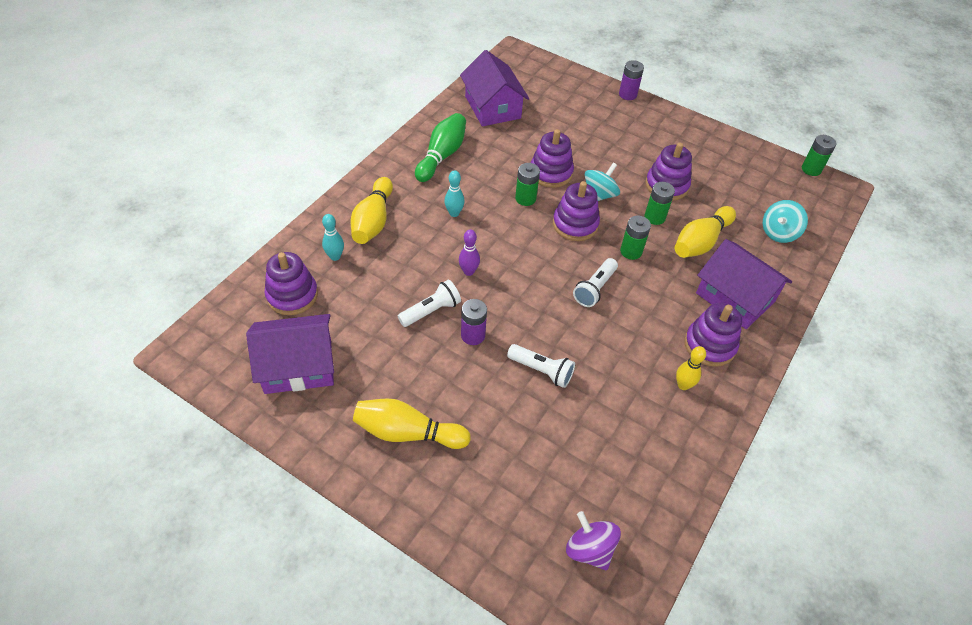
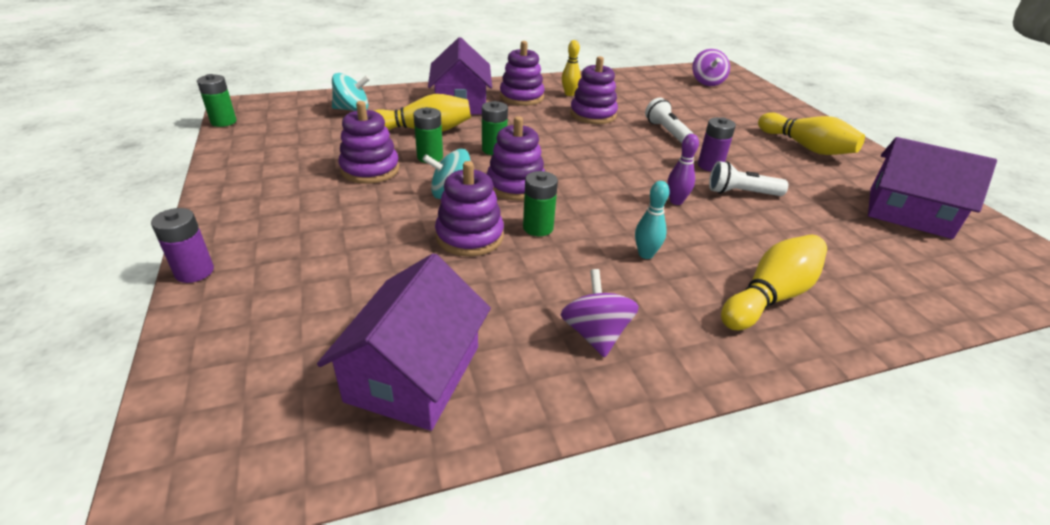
camera: 140 degrees left, 15 degrees down
purple stacking toy [265,252,318,315] -> purple stacking toy moved to [570,56,618,124]
turquoise bowling pin [322,214,344,261] -> none
green bowling pin [415,113,466,182] -> purple spinning top [560,269,639,358]
white flashlight [573,258,618,307] -> none

